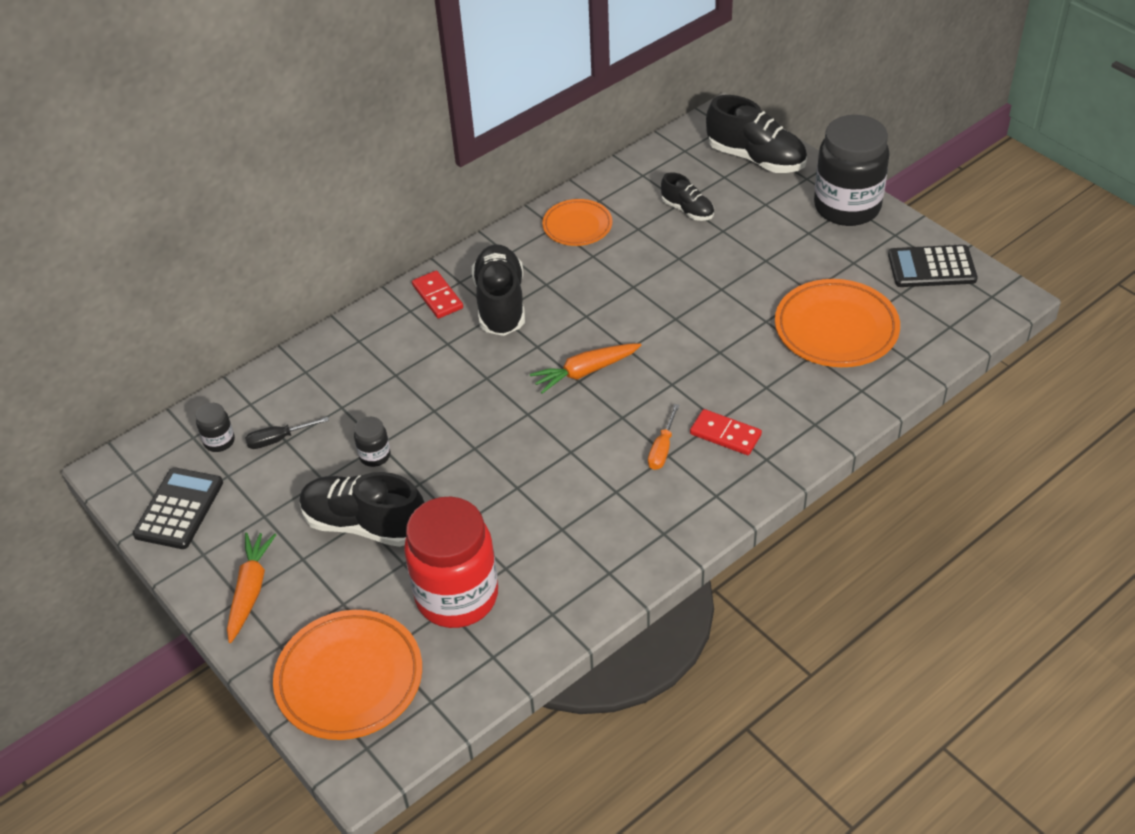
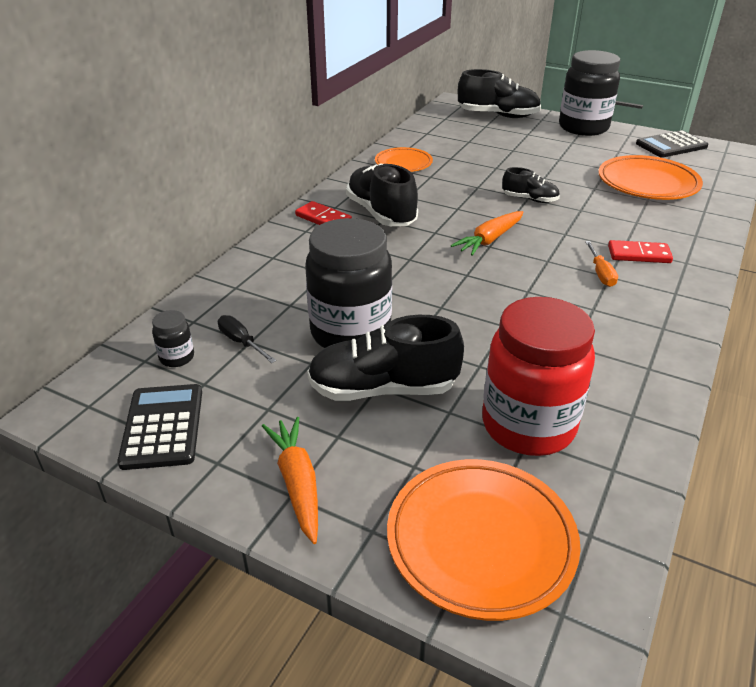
camera: 25 degrees left, 10 degrees down
black screwdriver [245,417,329,449] -> black screwdriver turned 90 degrees clockwise [218,315,276,363]
black jar [354,417,390,467] -> black jar [305,218,392,348], size x2.40
black shoe [661,172,714,221] -> black shoe moved to [502,167,560,203]

